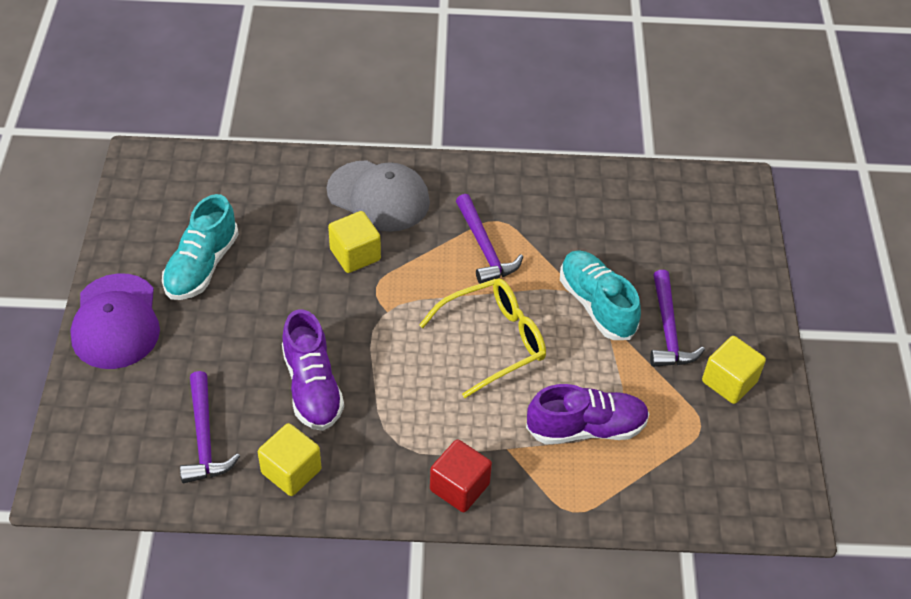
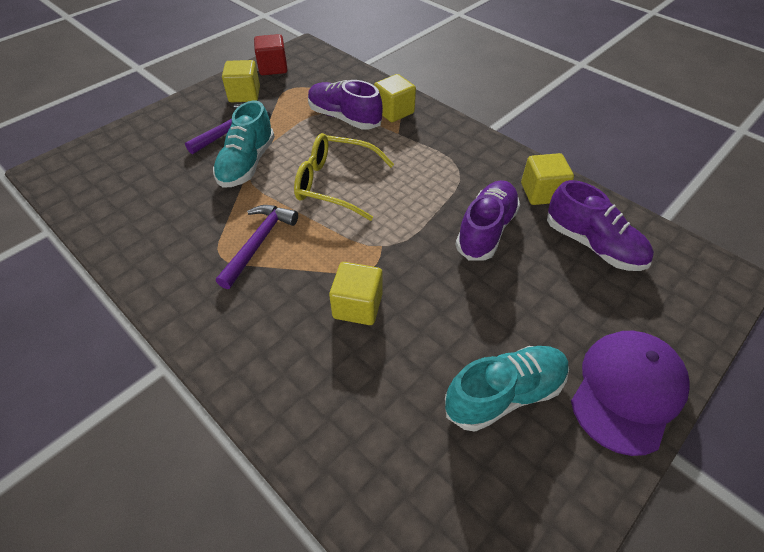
camera: 135 degrees left, 0 degrees up
purple hammer [180,371,240,484] -> purple shoe [547,180,654,271]
grey cap [327,160,430,232] -> none
red cube [430,439,492,512] -> red cube moved to [254,34,288,75]
none -> yellow cube [374,74,416,122]

